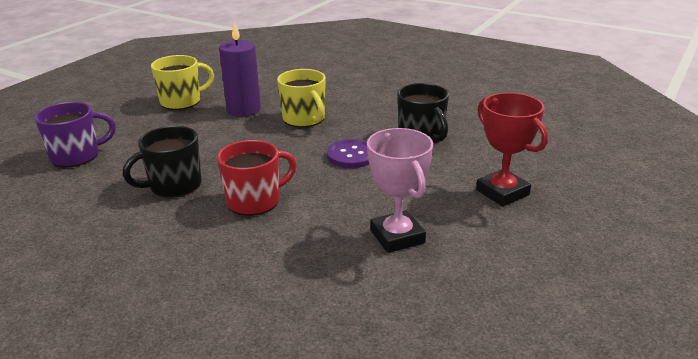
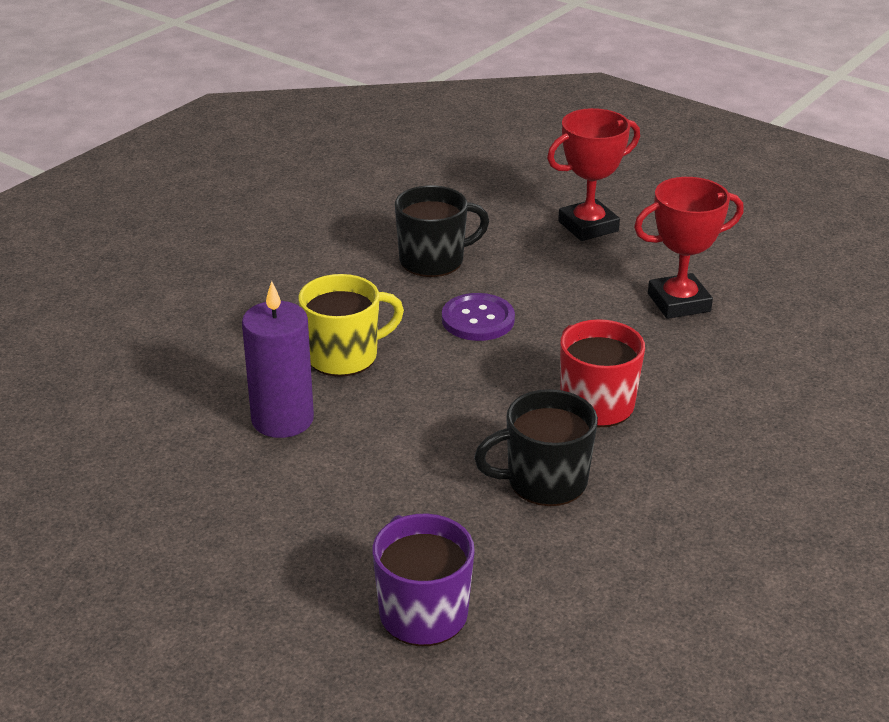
camera: 85 degrees left, 5 degrees up
black mug [123,126,201,198] -> black mug turned 105 degrees clockwise [474,389,598,506]
yellow mug [151,55,214,110] -> none
pink trophy [367,128,433,253] -> red trophy [634,177,744,319]

